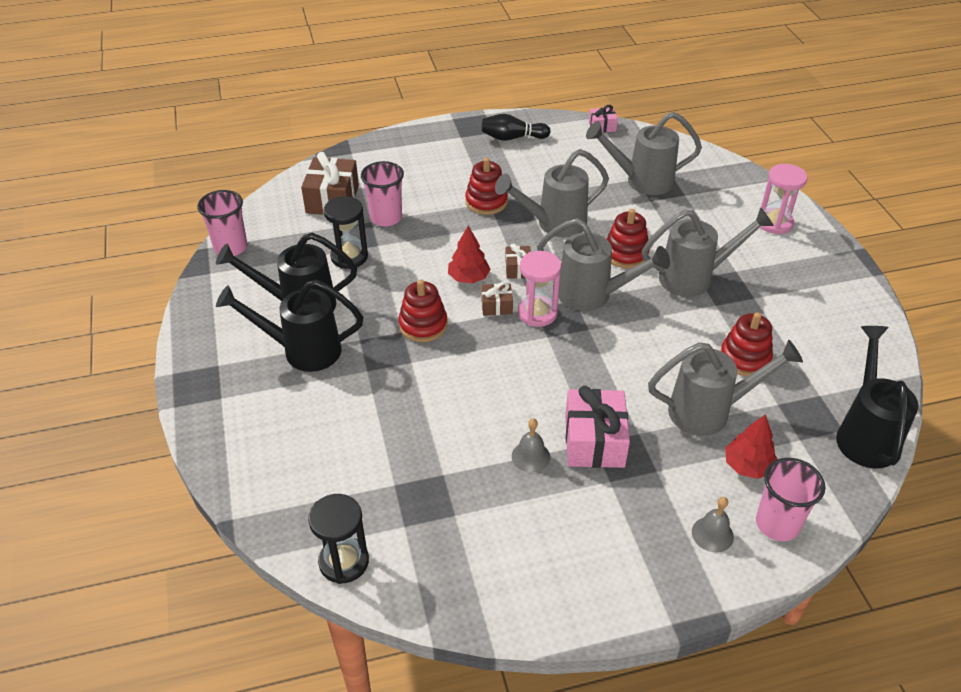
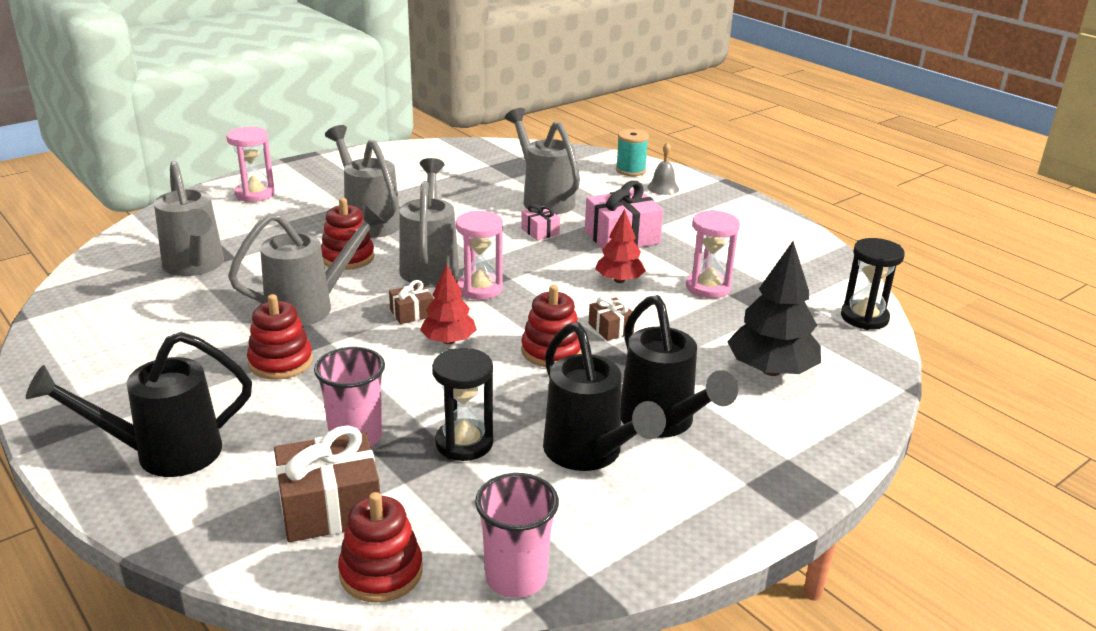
camera: 115 degrees left, 15 degrees down
brown gift [481,282,513,316] -> brown gift moved to [589,296,634,341]
black bowling pin [482,114,551,141] -> none
grey watering can [495,149,609,237] -> grey watering can turned 75 degrees counterclockwise [228,205,386,326]
grey bell [512,418,550,472] -> none
pink gift [589,105,618,133] -> pink gift moved to [521,204,560,240]
red stacking toy [720,312,773,376] -> red stacking toy moved to [338,492,423,603]
red tree [725,414,777,479] -> red tree moved to [595,209,646,283]
pink cup [756,458,825,541] -> turquoise spool [616,129,649,176]
black watering can [836,326,918,468] -> black watering can moved to [26,332,252,477]
none -> pink hourglass [686,210,740,298]
none -> black tree [727,241,821,376]

